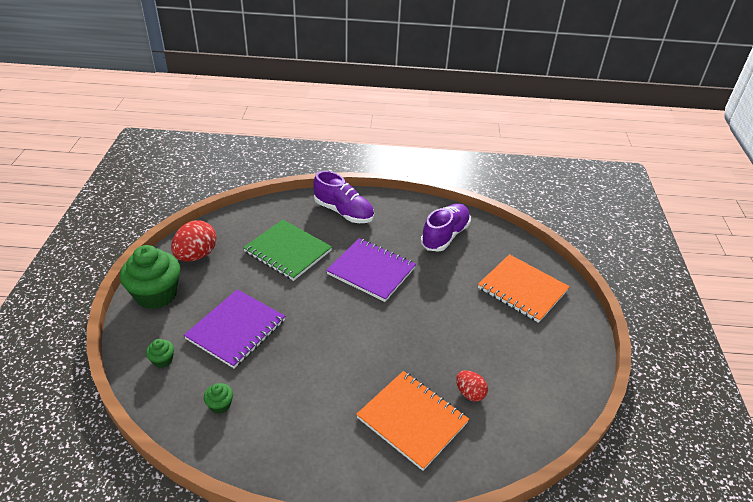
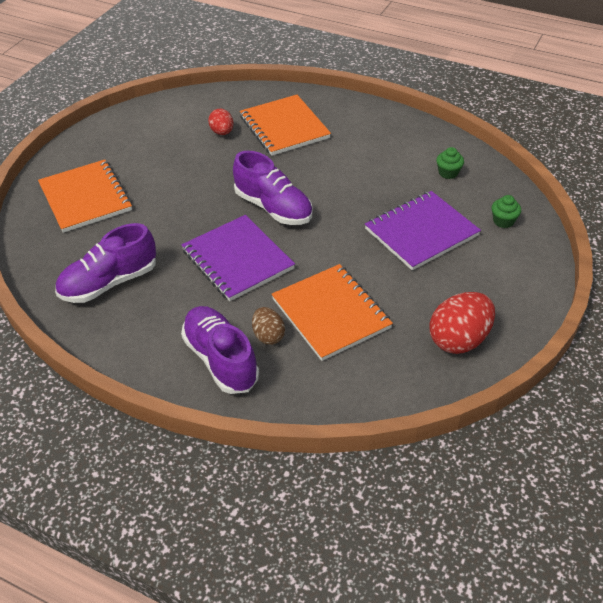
camera: 155 degrees left, 5 degrees up
green cupcake [120,245,180,309] -> none
green notebook [243,220,332,281] -> orange notebook [272,264,393,361]
none -> purple shoe [233,151,313,225]
none -> brown egg [252,307,285,345]

